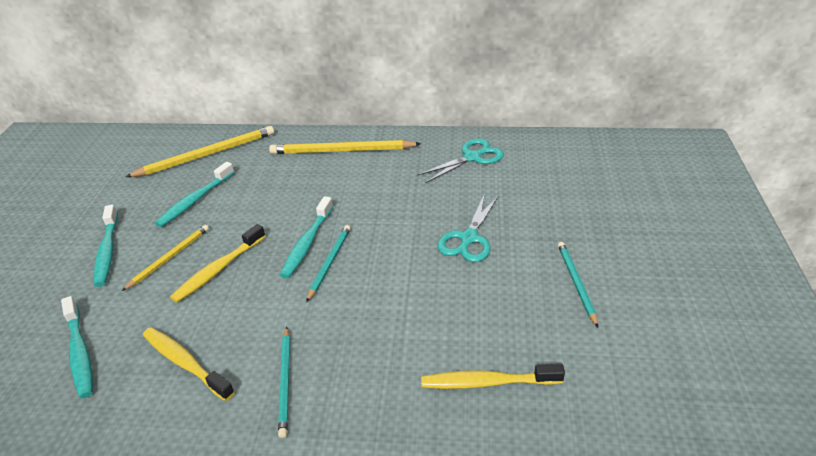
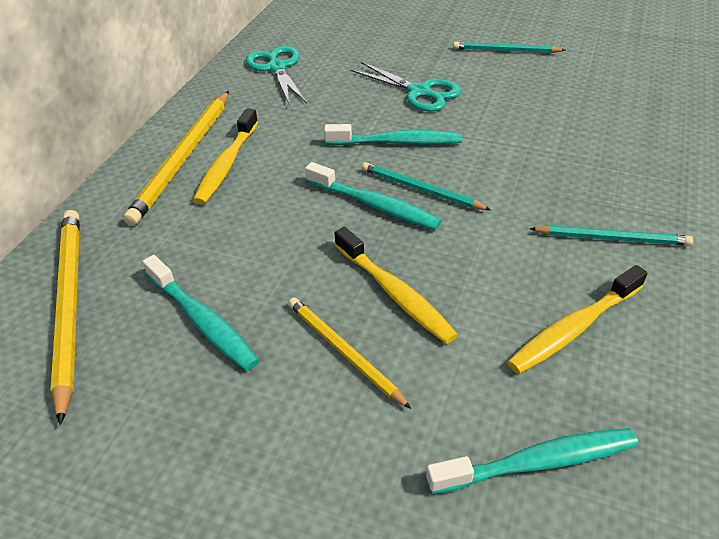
camera: 75 degrees left, 5 degrees up
turquoise toothbrush [94,205,118,287] -> turquoise toothbrush moved to [324,124,462,145]
yellow toothbrush [421,364,565,389] -> yellow toothbrush moved to [193,108,258,205]

